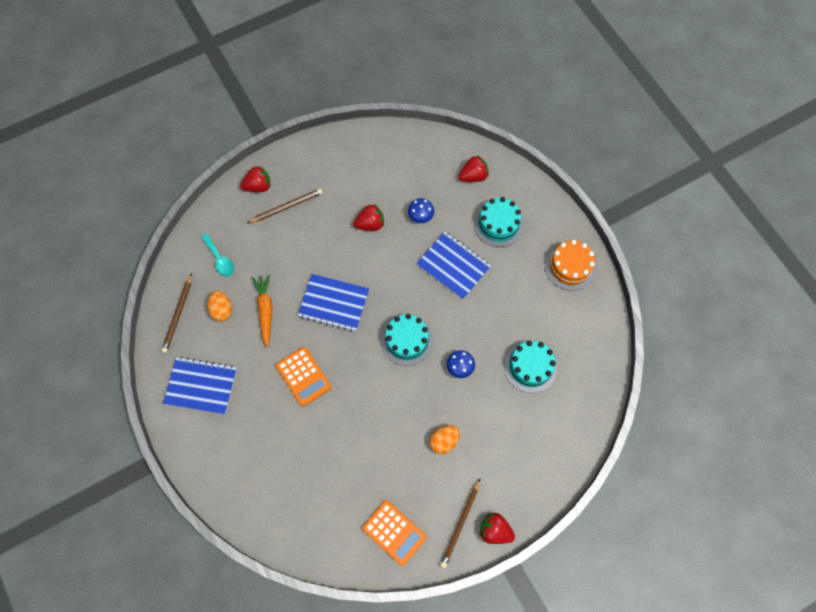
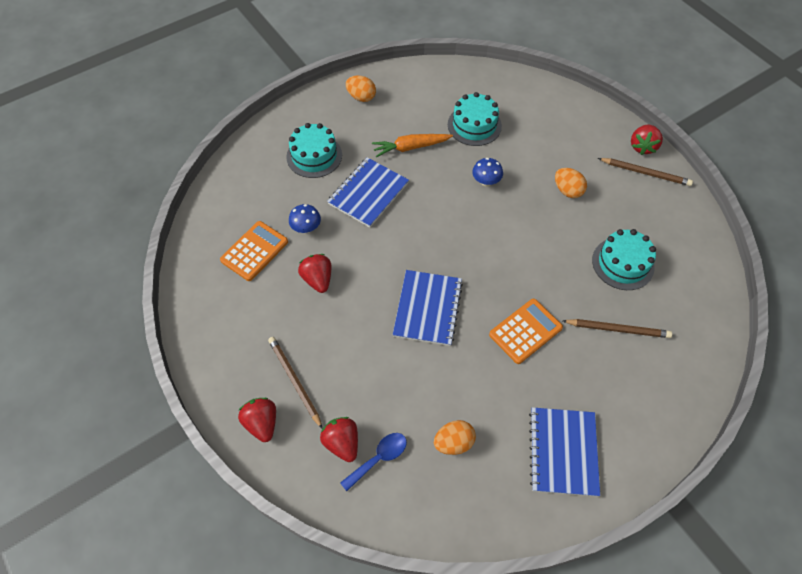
camera: 95 degrees left, 10 degrees down
brown pencil [161,274,192,353] -> brown pencil moved to [563,319,672,338]
turquoise spoon [201,233,234,277] -> blue spoon [340,433,407,491]
orange carrot [252,275,273,347] -> orange carrot moved to [372,134,453,157]
orange calculator [362,500,427,566] -> orange calculator moved to [220,221,288,281]
turquoise cake [381,314,433,366] -> turquoise cake moved to [592,229,656,290]
red strawberry [459,155,489,182] -> red strawberry moved to [320,417,358,462]
orange cake [545,240,596,291] -> orange egg [346,76,376,102]

